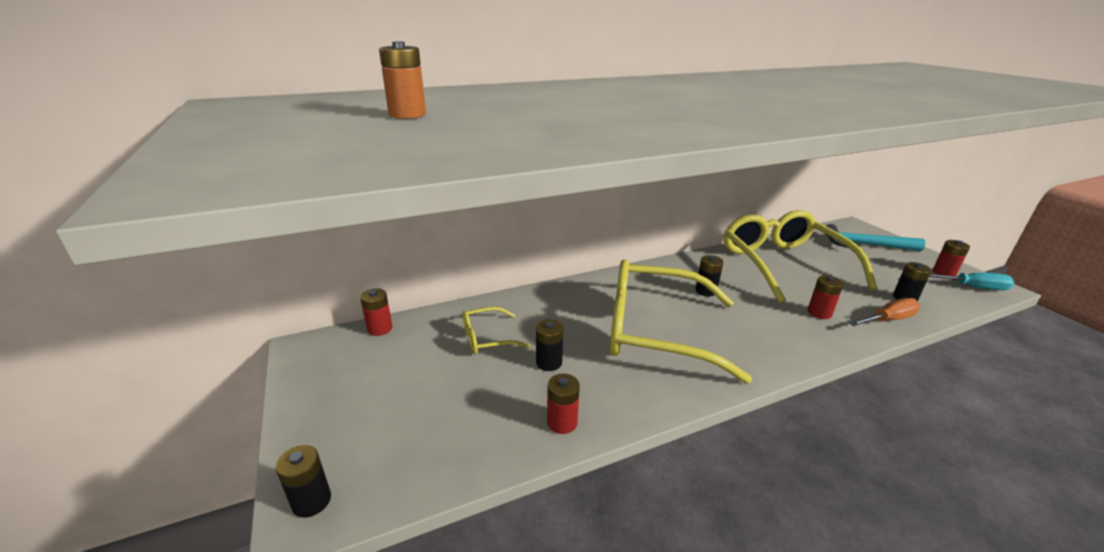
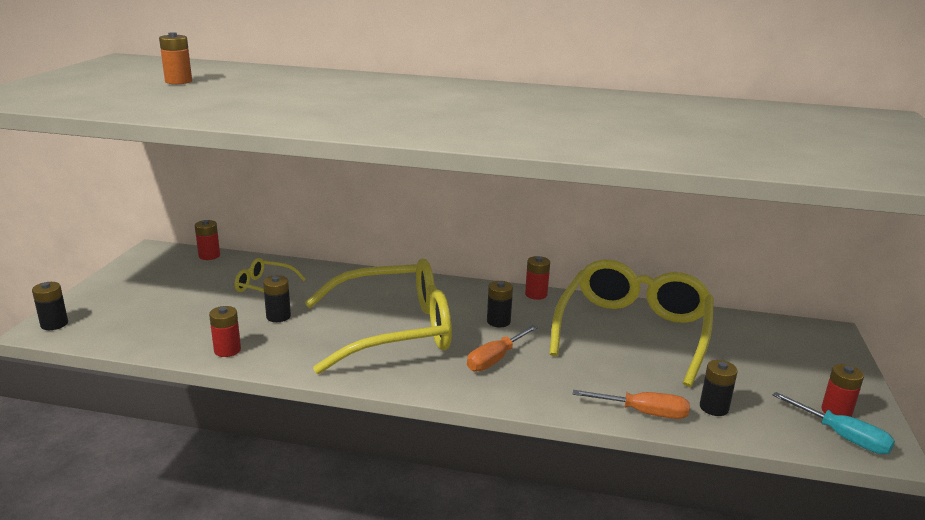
camera: 35 degrees right, 5 degrees down
yellow glasses [610,259,752,384] -> yellow glasses turned 120 degrees clockwise [304,259,452,374]
red battery [808,275,844,319] -> red battery moved to [525,256,550,300]
turquoise hammer [826,224,925,251] -> none
none -> orange screwdriver [467,325,538,372]

